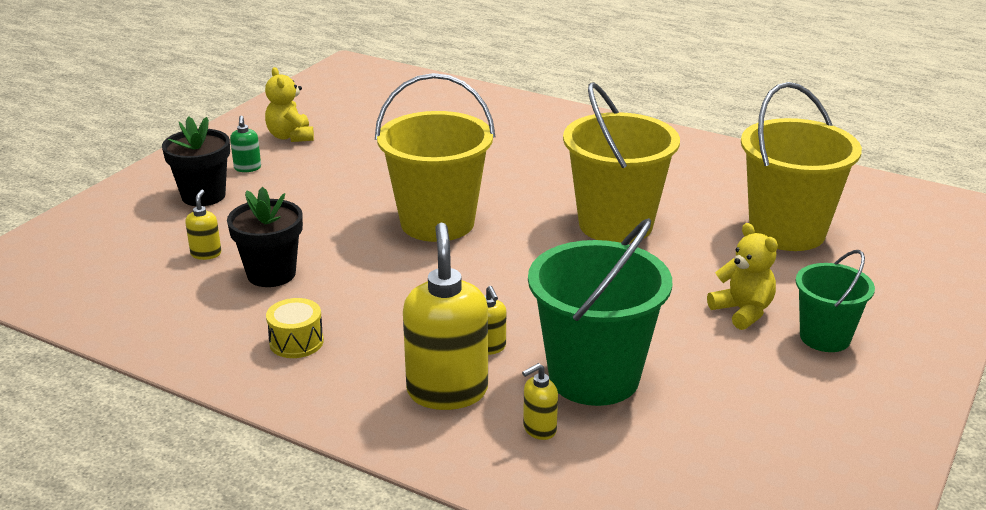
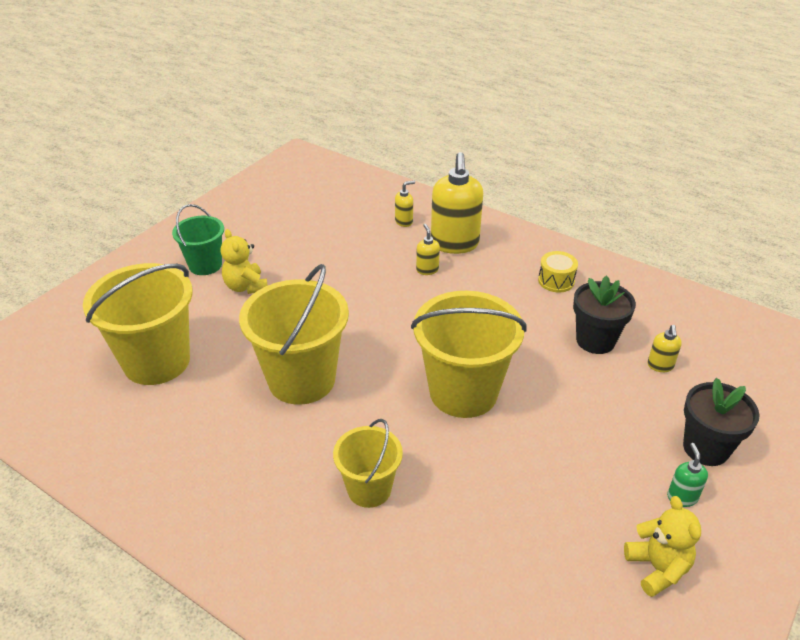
camera: 175 degrees left, 10 degrees up
green bucket [528,218,672,406] -> none
none -> yellow bucket [333,419,403,508]

